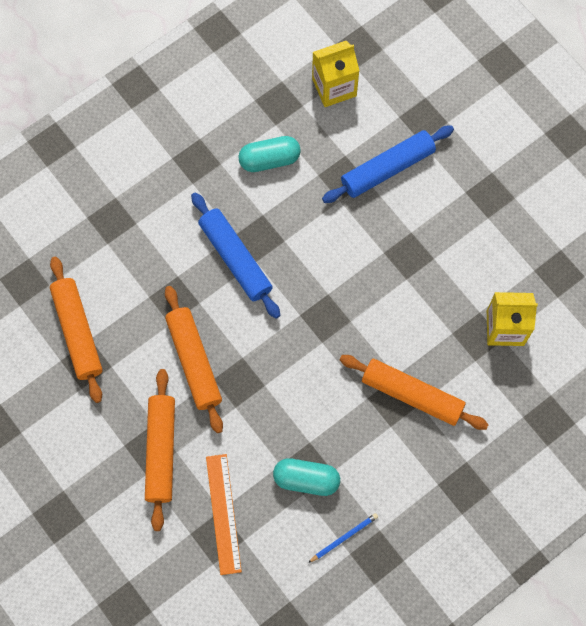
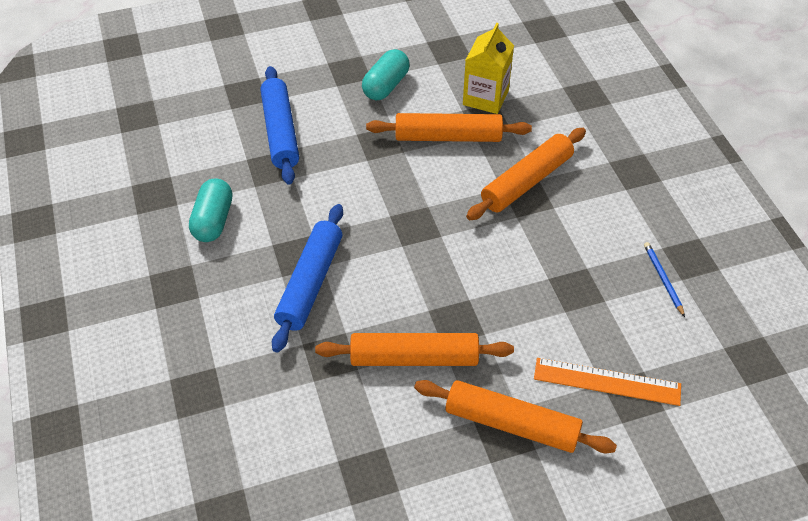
camera: 70 degrees left, 20 degrees down
orange rolling pin [50,257,102,403] -> orange rolling pin moved to [366,113,532,142]
blue rolling pin [191,193,280,319] -> blue rolling pin turned 60 degrees counterclockwise [272,204,343,353]
turquoise capsule [273,458,340,496] -> turquoise capsule moved to [362,49,410,100]
yellow carton [312,41,360,107] -> none

